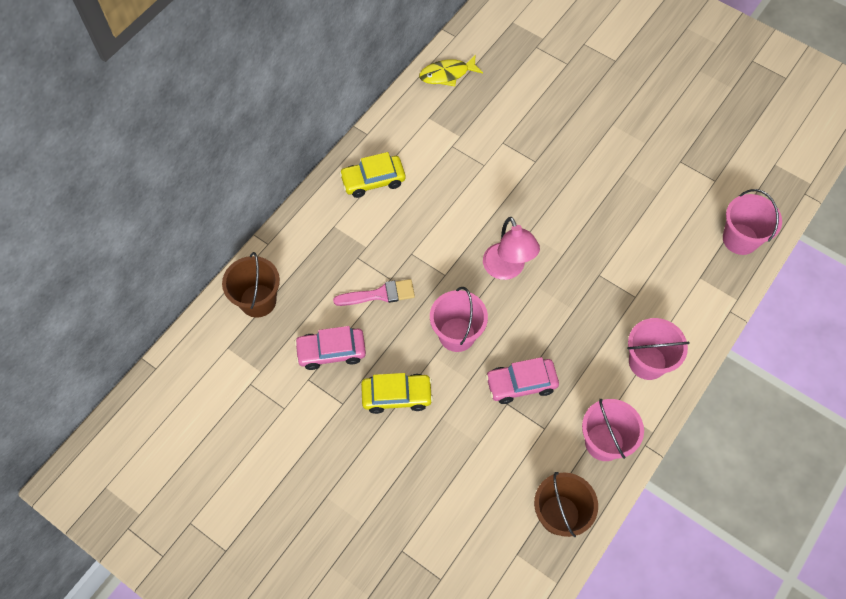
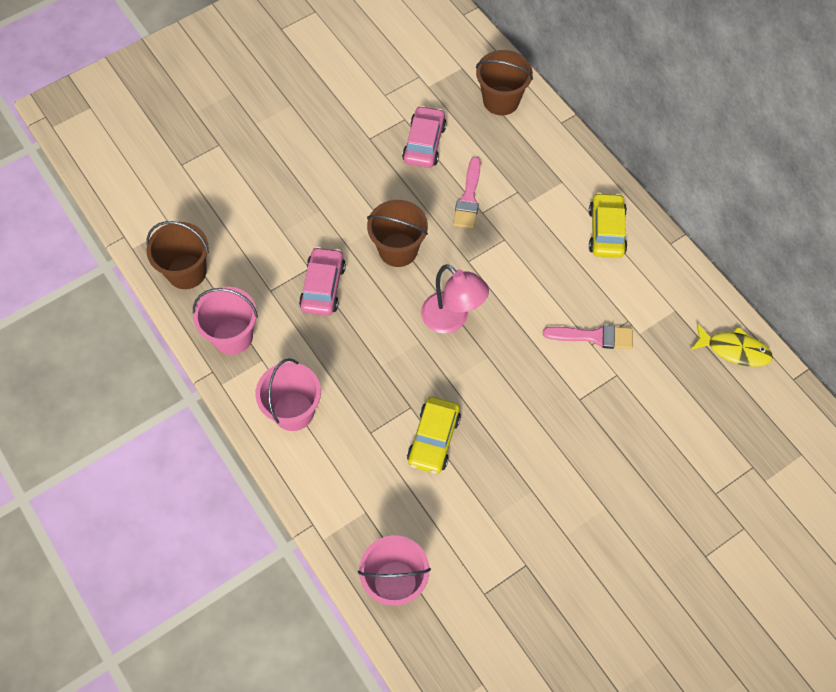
camera: 110 degrees right, 0 degrees up
yellow car [361,373,433,414] -> yellow car moved to [407,397,461,474]
yellow fish [419,54,483,86] -> yellow fish turned 105 degrees clockwise [691,324,773,367]
pink bucket [430,287,488,352] -> brown bucket [367,200,428,267]
pink lamp [483,217,540,280] -> pink lamp turned 135 degrees counterclockwise [421,264,489,334]
none -> pink brush [543,325,633,349]

